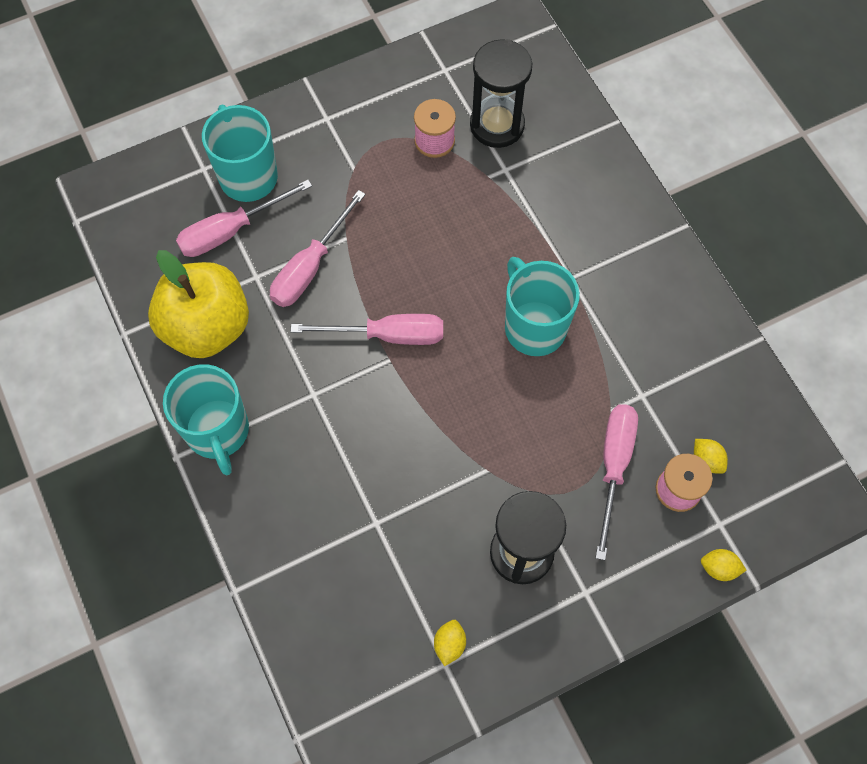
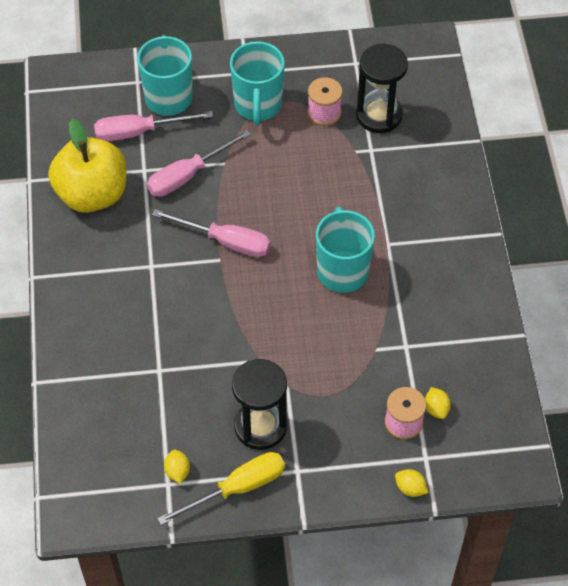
camera: 20 degrees right, 10 degrees down
turquoise mug [163,364,249,475] -> turquoise mug moved to [230,41,285,126]
yellow lemon [434,620,466,666] -> yellow lemon turned 45 degrees counterclockwise [164,449,190,484]
pink screwdriver [595,404,638,560] -> none
none -> yellow screwdriver [157,452,285,525]

